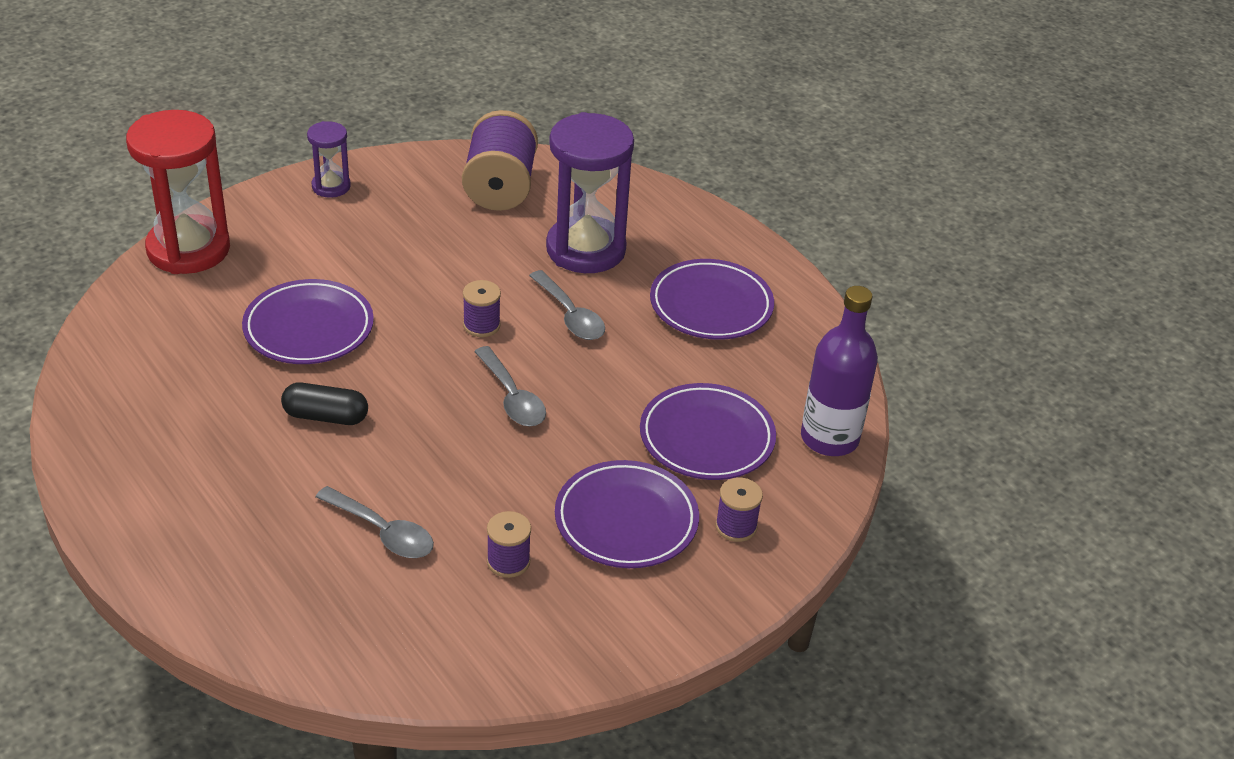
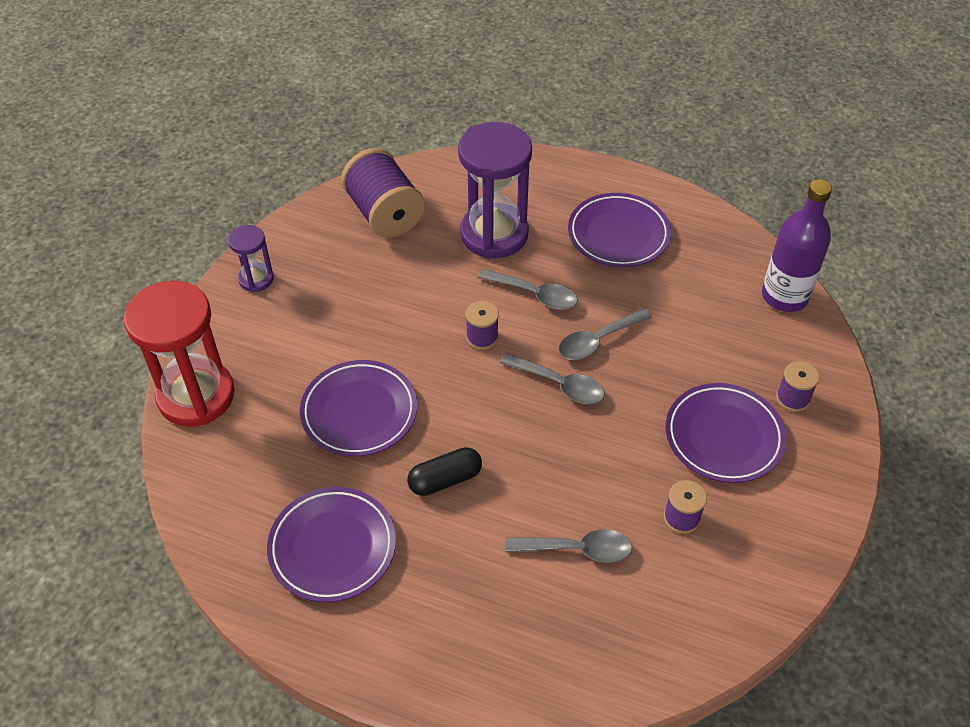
camera: 30 degrees left, 10 degrees up
purple plate [640,383,776,480] -> purple plate moved to [267,487,396,602]
none -> grey spoon [559,308,652,360]

